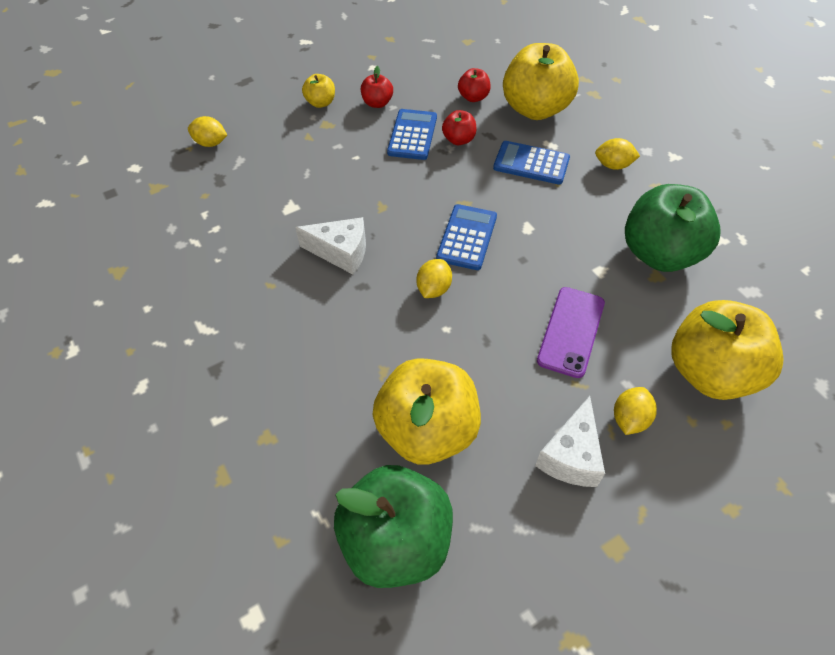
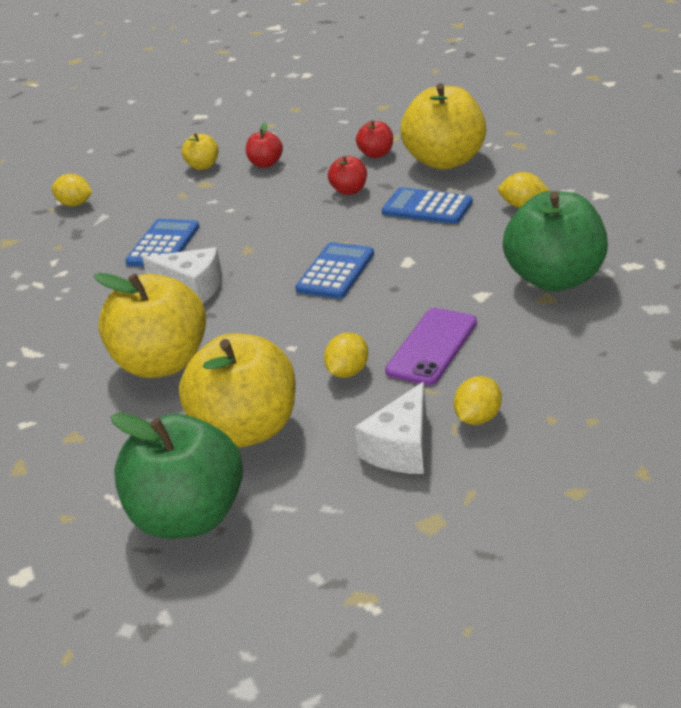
camera: 10 degrees right, 20 degrees down
blue calculator [387,109,437,160] -> blue calculator moved to [125,219,199,267]
yellow lemon [416,259,452,298] -> yellow lemon moved to [324,332,368,378]
yellow apple [671,300,783,400] -> yellow apple moved to [94,273,206,378]

